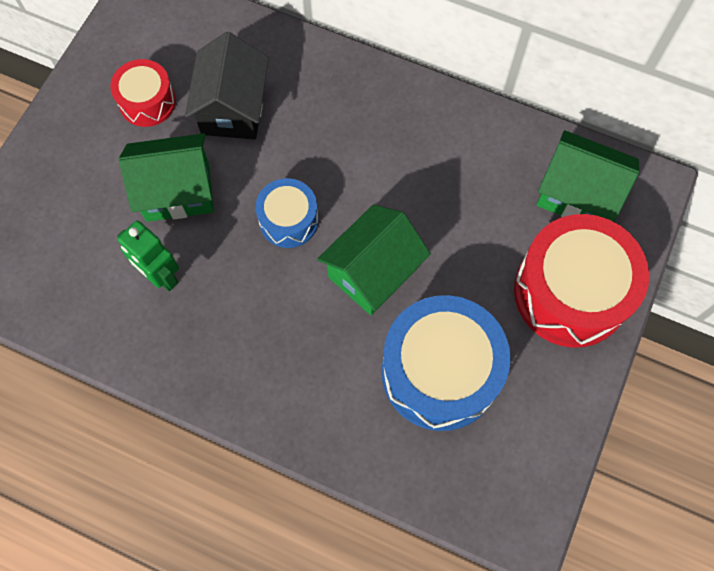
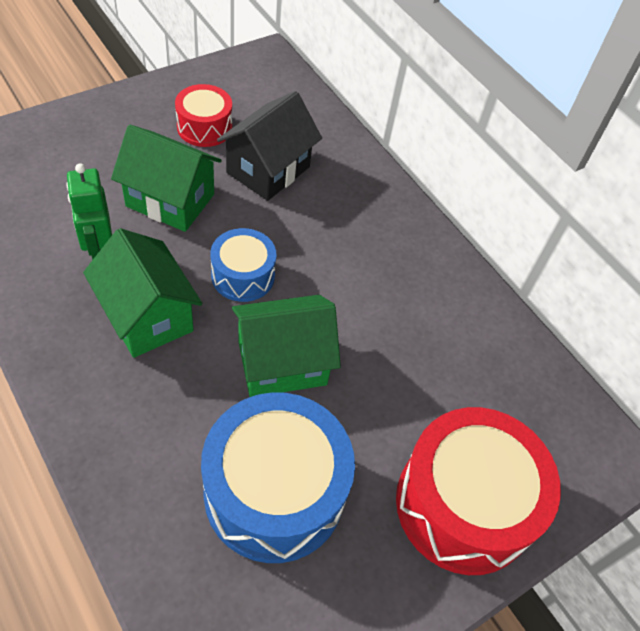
camera: 25 degrees right, 15 degrees down
green house [537,130,639,222] -> green house moved to [83,228,202,358]

